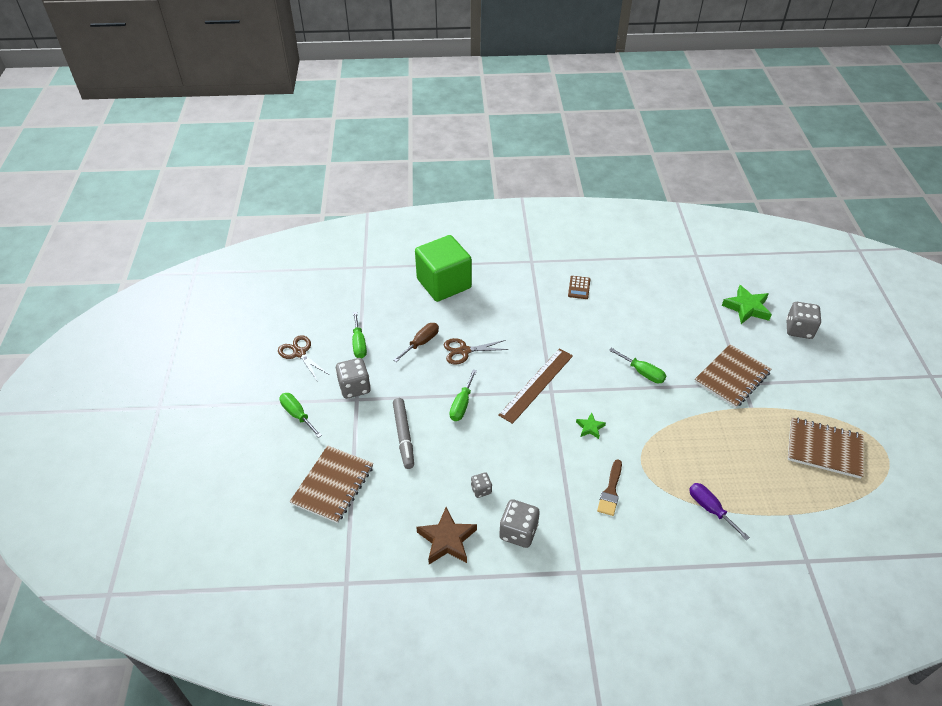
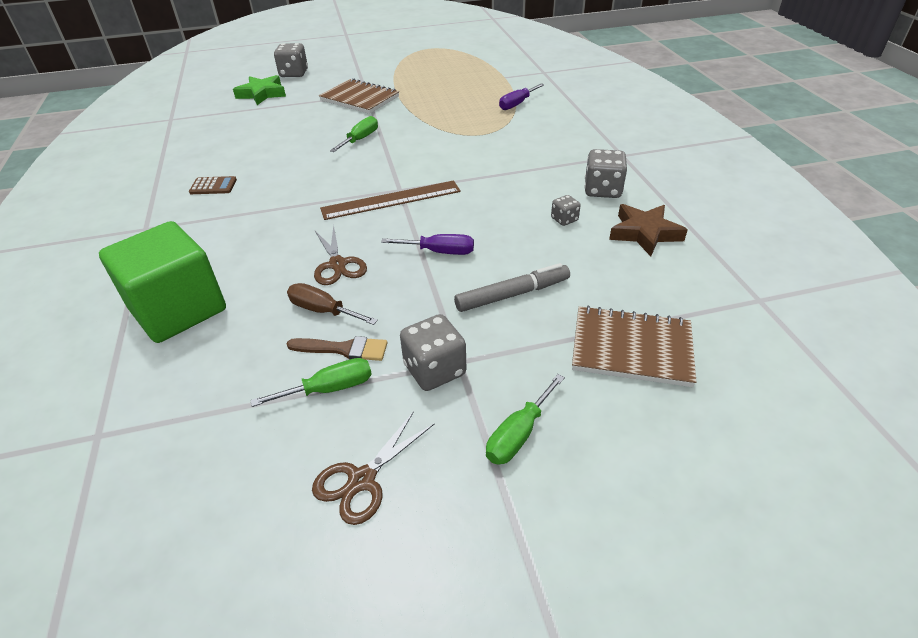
camera: 100 degrees left, 5 degrees down
green screwdriver [450,370,477,421] -> purple screwdriver [381,234,474,255]
brown ruler [498,348,573,424] -> brown ruler turned 45 degrees counterclockwise [320,180,461,220]
green star [576,413,606,439] -> none
brown brush [597,459,622,516] -> brown brush moved to [287,336,387,361]
brown notebook [788,417,864,479] -> none

